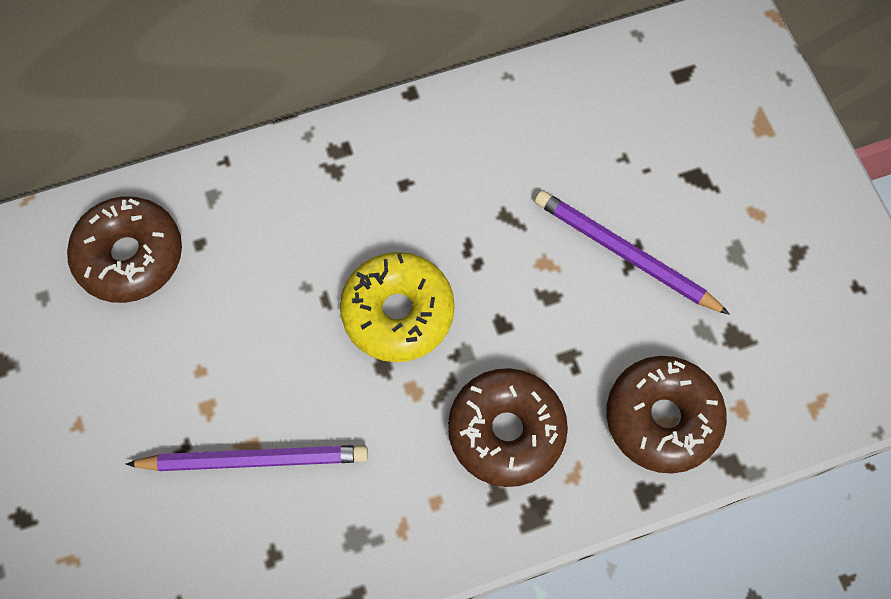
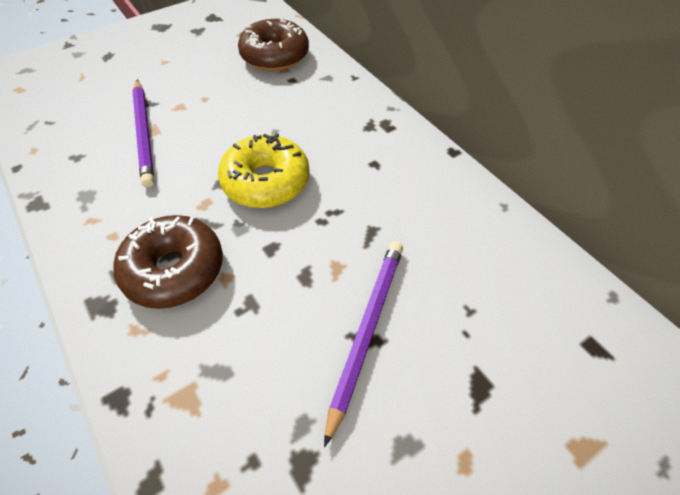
camera: 75 degrees right, 15 degrees down
brown donut [606,356,727,474] -> none

